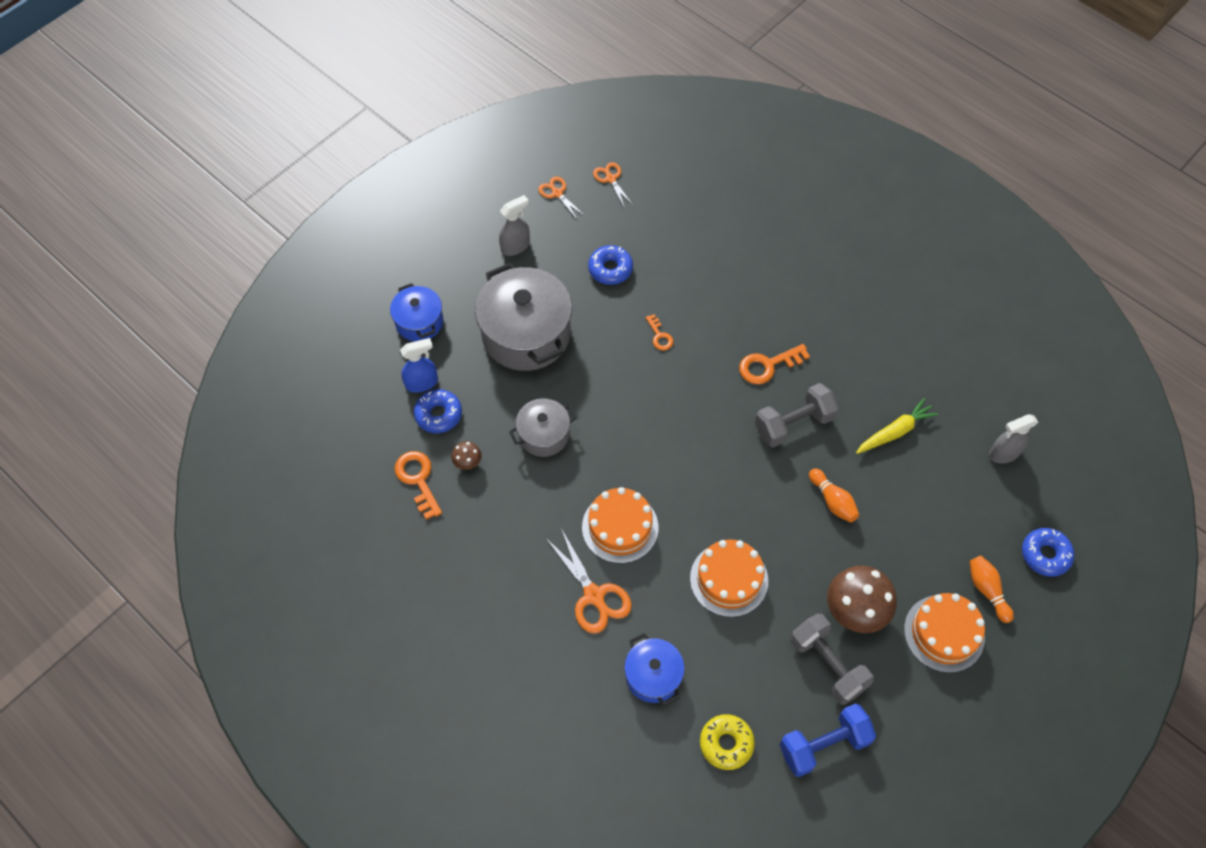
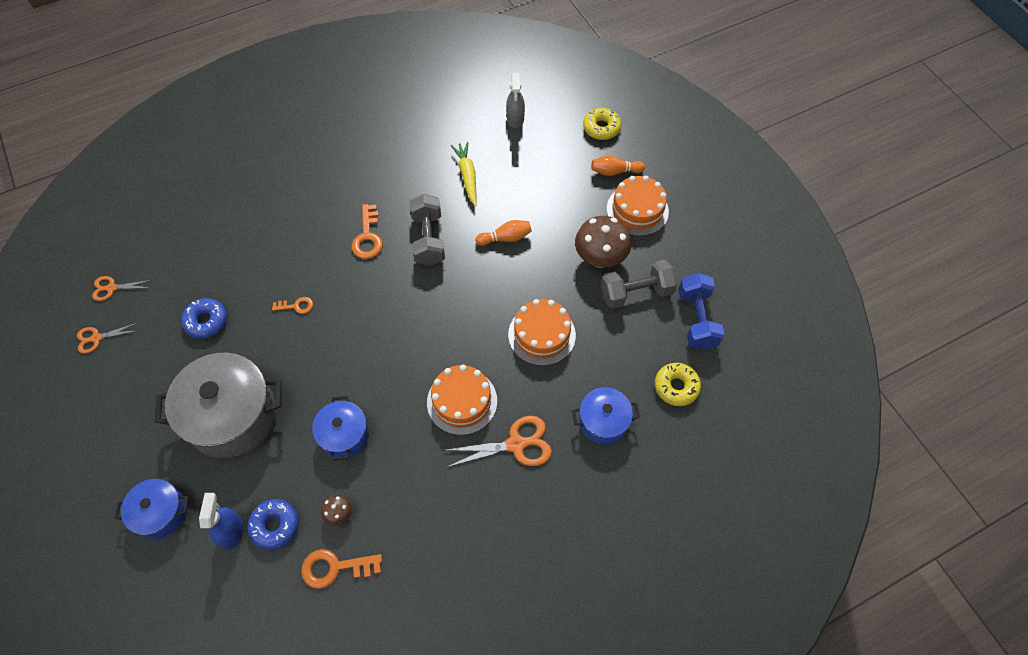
camera: 70 degrees left, 0 degrees up
grey spray bottle [499,195,530,256] -> none
grey pot [509,399,577,457] -> blue pot [312,396,369,461]
blue donut [1022,528,1074,577] -> yellow donut [583,108,622,140]

